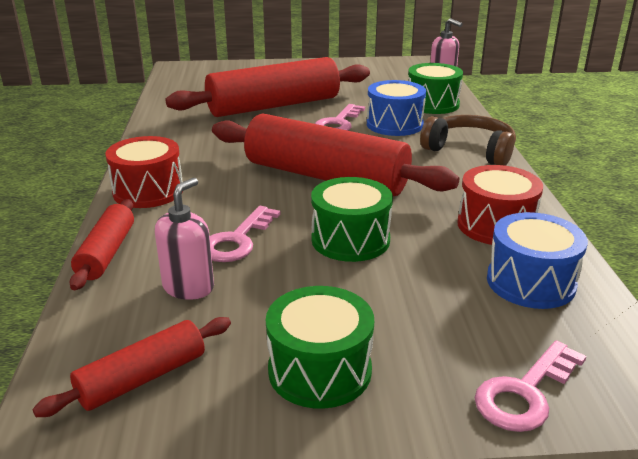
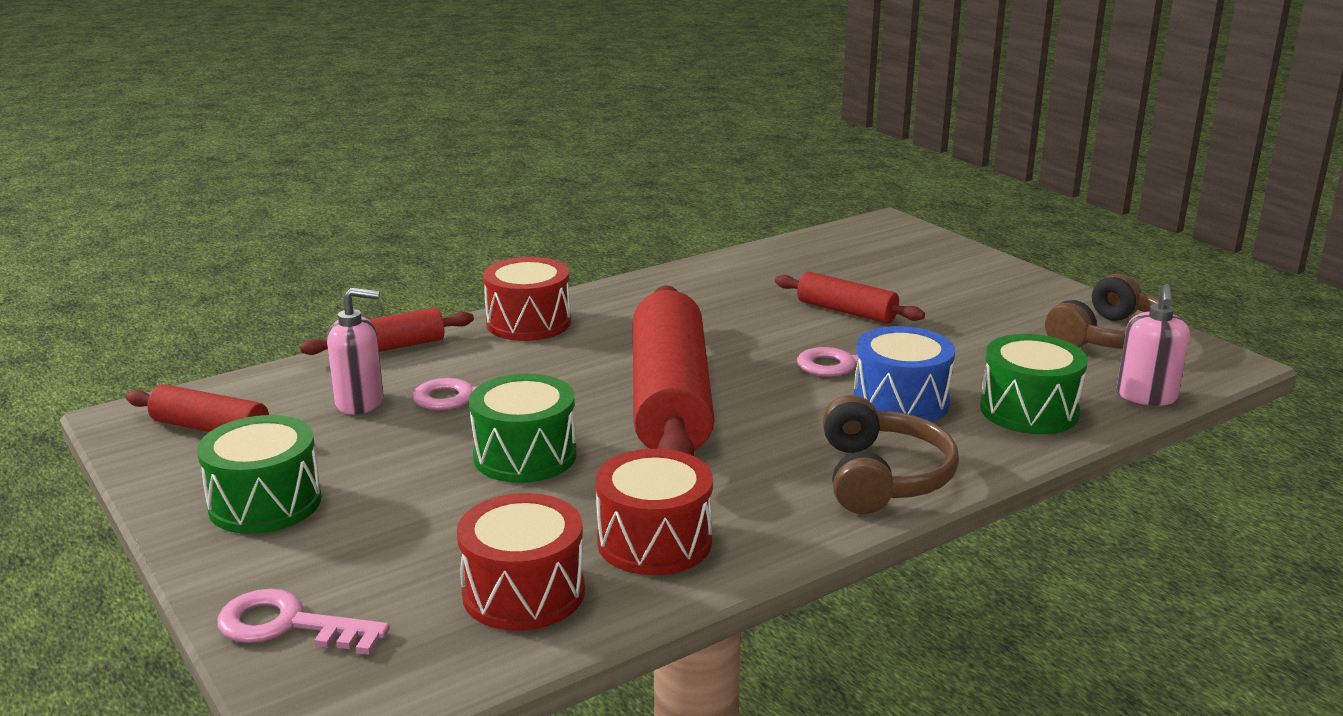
camera: 60 degrees right, 5 degrees down
red rolling pin [166,57,370,117] -> red rolling pin [775,272,925,324], size x0.49
blue drum [487,212,588,309] -> red drum [457,493,585,631]
none -> brown headphones [1045,273,1177,349]

